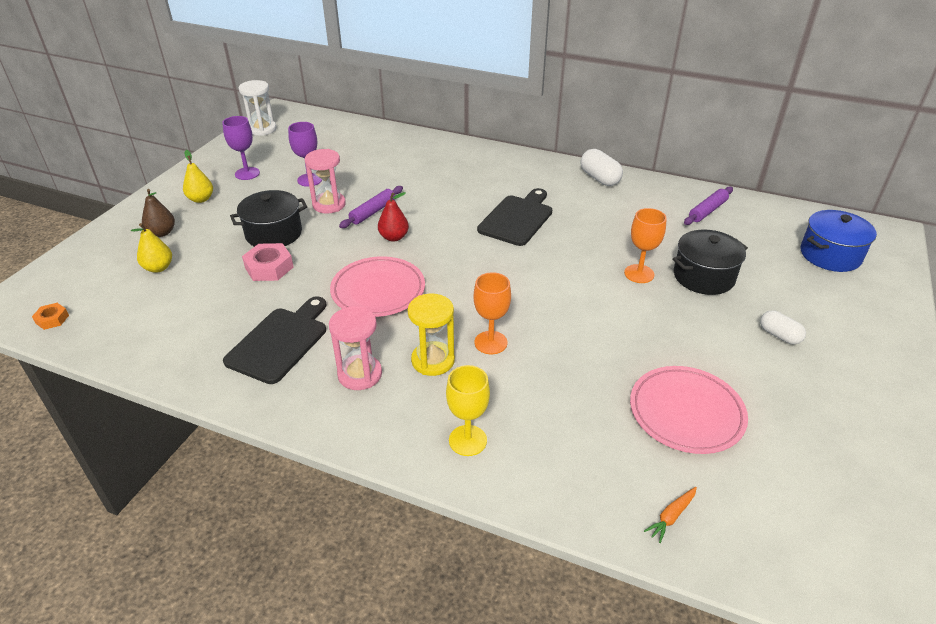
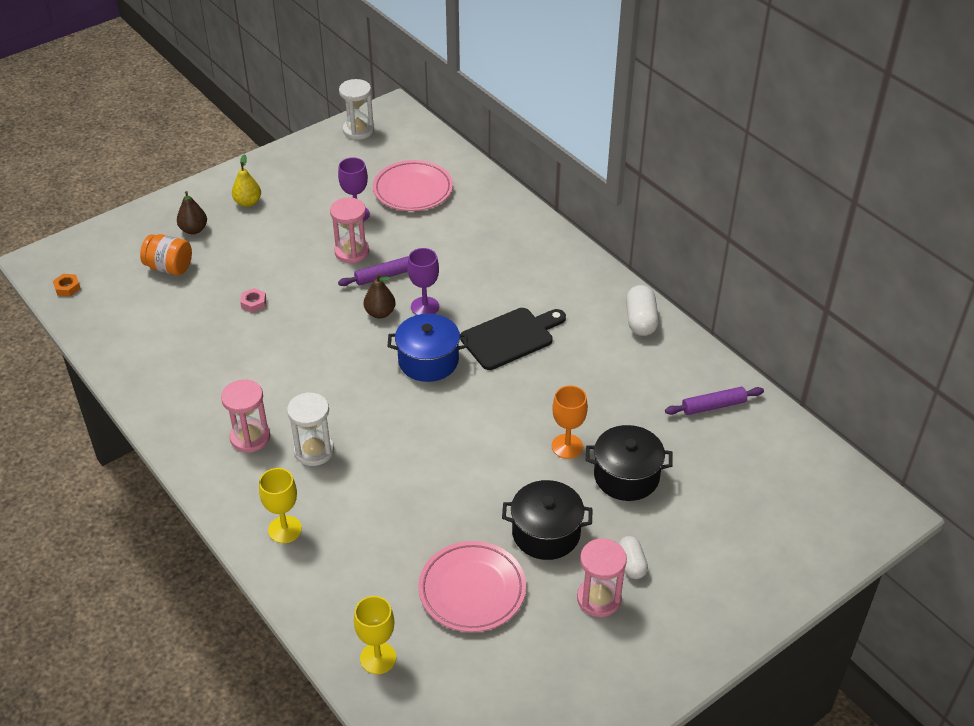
camera: 30 degrees right, 5 degrees up
yellow pear [131,223,172,273] -> orange jar [140,234,192,275]
purple goblet [222,116,260,180] -> purple goblet moved to [407,248,439,315]
black cutting board [223,296,326,384] -> none
black pot [230,190,307,247] -> black pot moved to [502,480,593,560]
pink nut [242,243,294,281] -> pink nut [240,288,266,313], size x0.58
pink plate [330,256,425,317] -> pink plate moved to [373,160,453,211]
red pear [378,192,409,242] -> brown pear [364,274,396,319]
yellow hourglass [408,294,455,376] -> white hourglass [287,392,334,466]
orange goblet [474,272,511,354] -> none
orange carrot [644,487,697,543] -> yellow goblet [354,596,396,674]
blue pot [801,210,877,272] -> blue pot moved to [387,314,468,382]
none -> pink hourglass [577,538,627,617]

